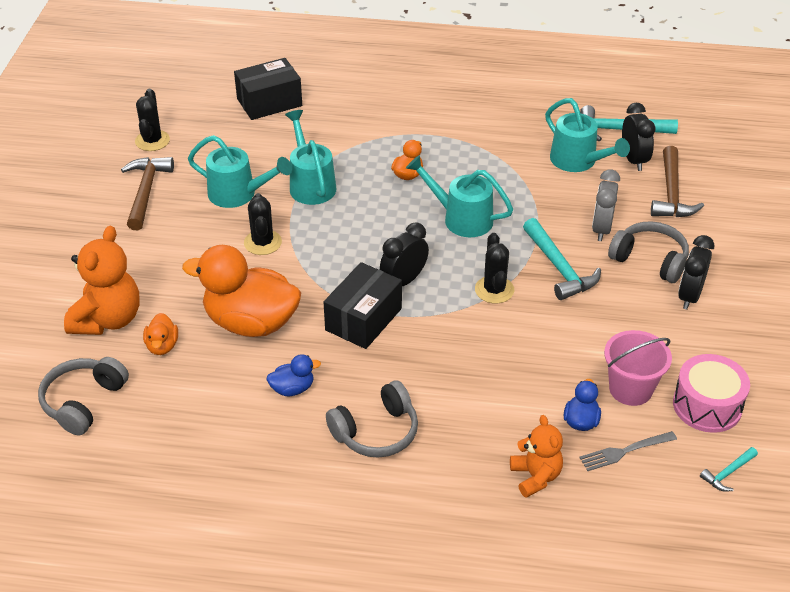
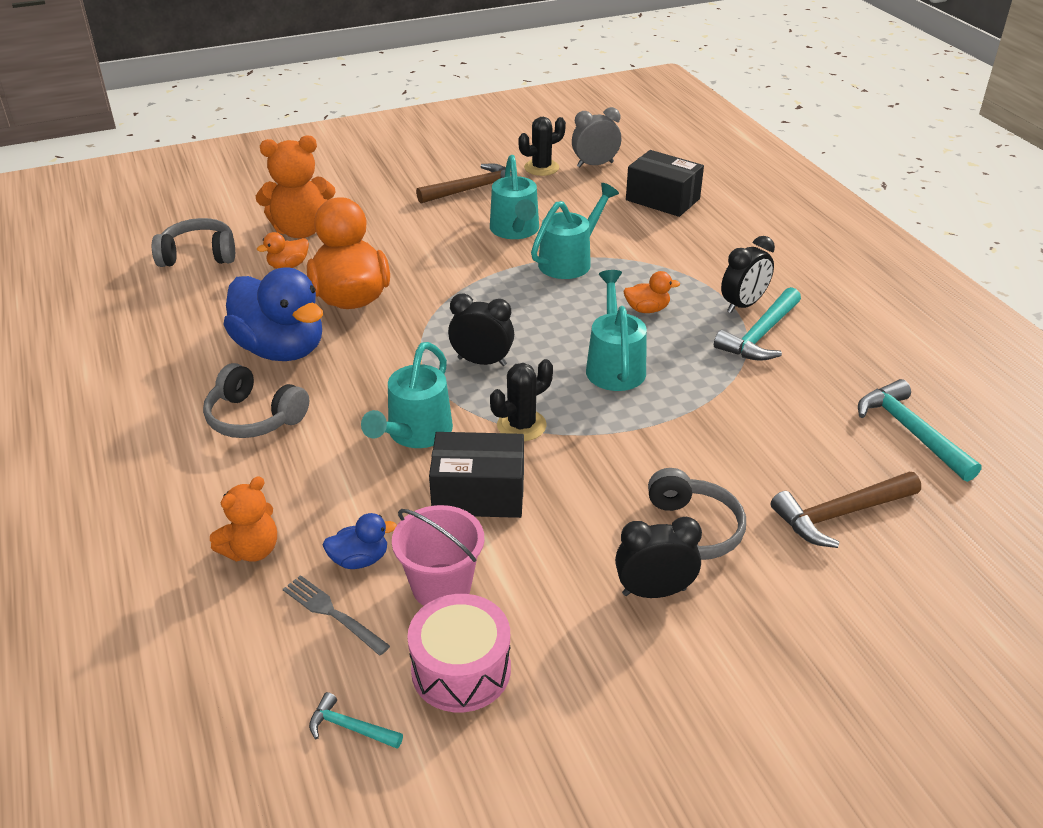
camera: 60 degrees right, 5 degrees down
black cactus [244,193,282,255] -> none
blue duck [266,354,321,396] -> blue duck [223,267,323,361], size x2.28
black box [324,262,402,349] -> black box moved to [429,432,524,518]
turquoise hammer [523,218,601,300] -> turquoise hammer moved to [714,287,801,361]
turquoise watering can [545,98,630,172] -> turquoise watering can moved to [361,342,453,448]
grey clock [592,169,620,241] -> grey clock moved to [572,107,621,167]
black clock [622,103,655,171] -> black clock moved to [721,236,775,313]

